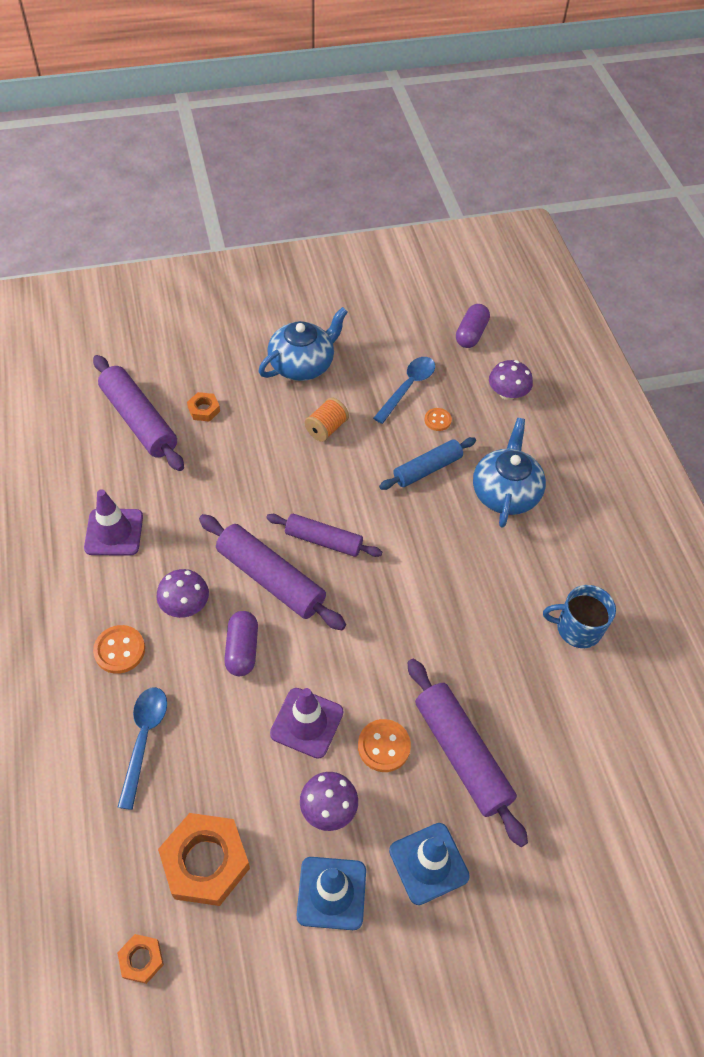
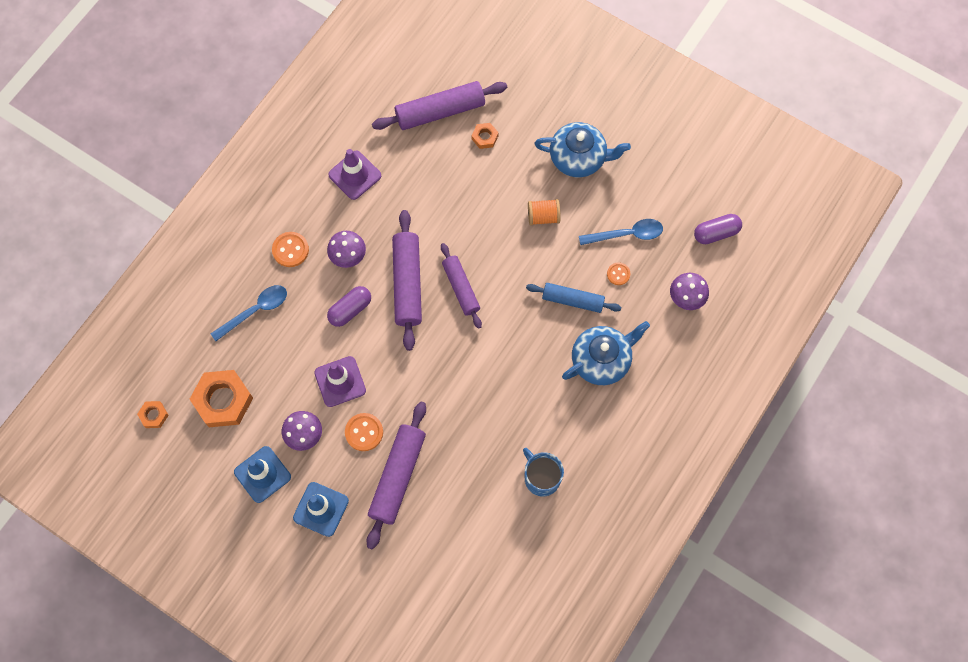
camera: 50 degrees right, 15 degrees up
purple rolling pin [93,355,184,471] -> purple rolling pin turned 60 degrees clockwise [372,81,507,130]

